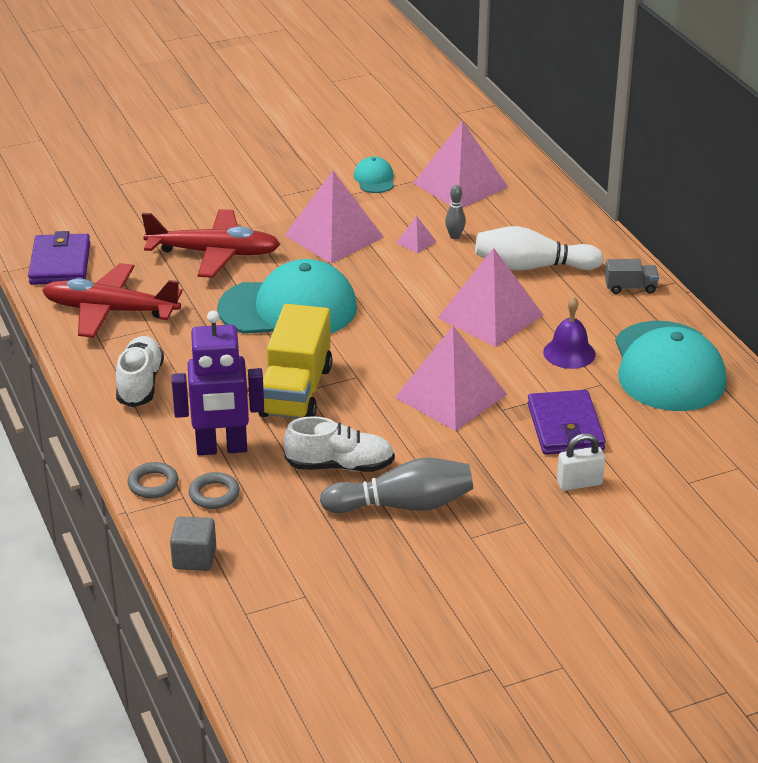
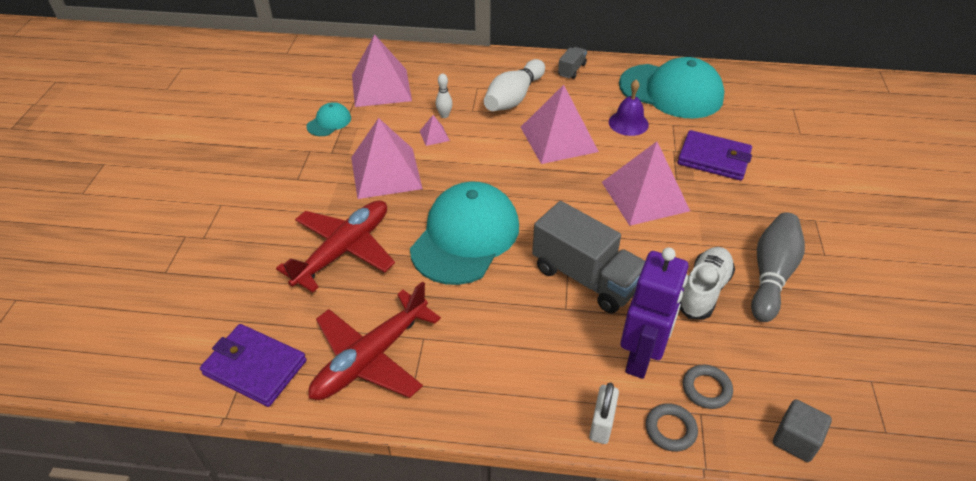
camera: 60 degrees left, 10 degrees up
white shoe [116,336,164,407] -> none
yellow truck [258,304,332,419] -> grey truck [532,201,645,313]
turquoise cap [354,156,394,193] -> turquoise cap turned 105 degrees clockwise [306,102,351,136]
grey bowling pin [445,185,466,239] -> white bowling pin [436,74,453,118]
white padlock [557,433,605,491] -> white padlock moved to [589,383,619,444]

